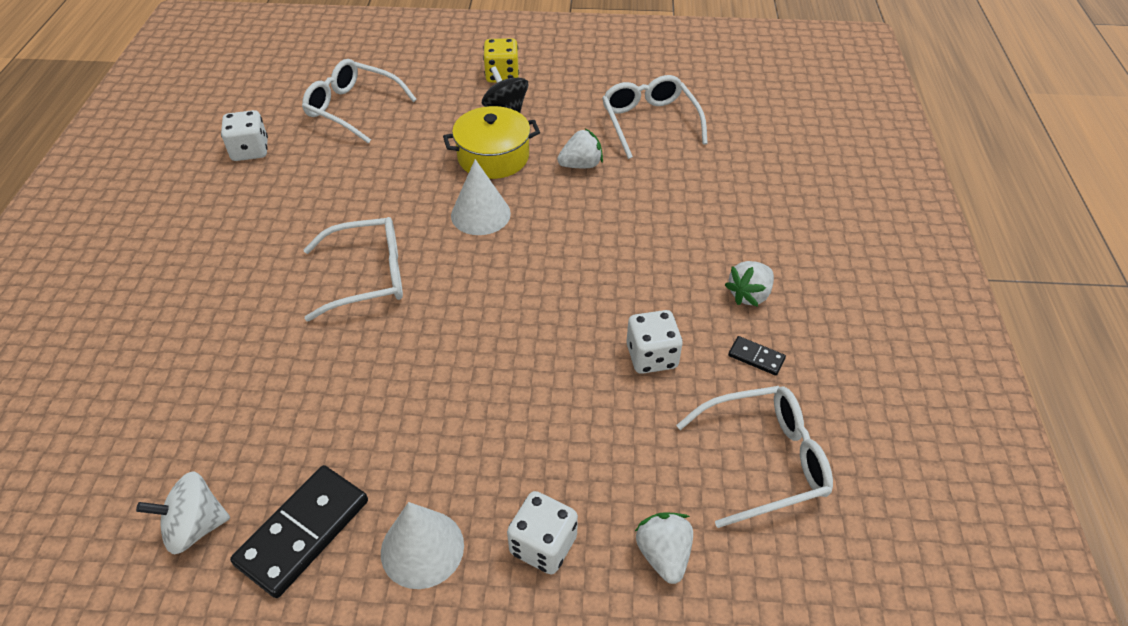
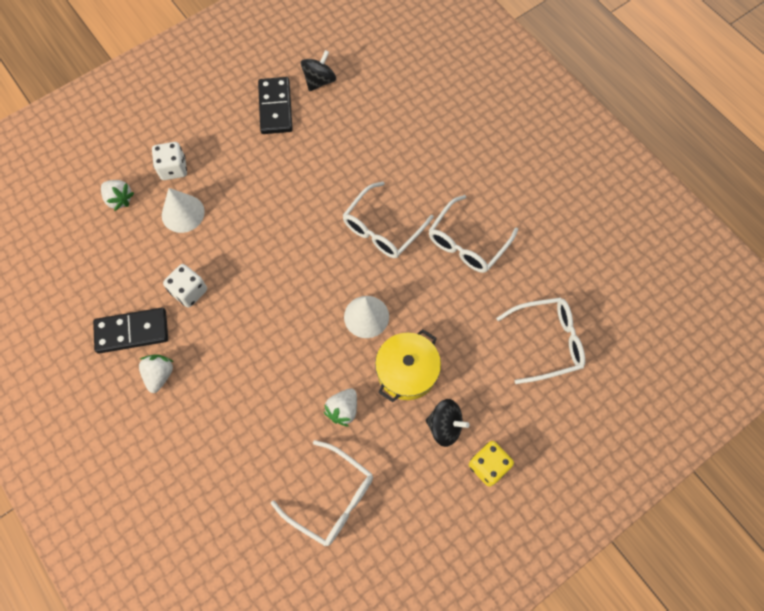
camera: 140 degrees right, 20 degrees up
white spinning top [136,472,230,555] -> black spinning top [301,50,336,91]
white dice [221,110,268,161] -> none
white cone [381,502,464,589] -> white cone moved to [162,188,205,233]
white glasses [676,386,833,528] -> white glasses moved to [429,195,518,273]
black domino [728,336,786,376] -> black domino [93,308,168,354], size x2.09

